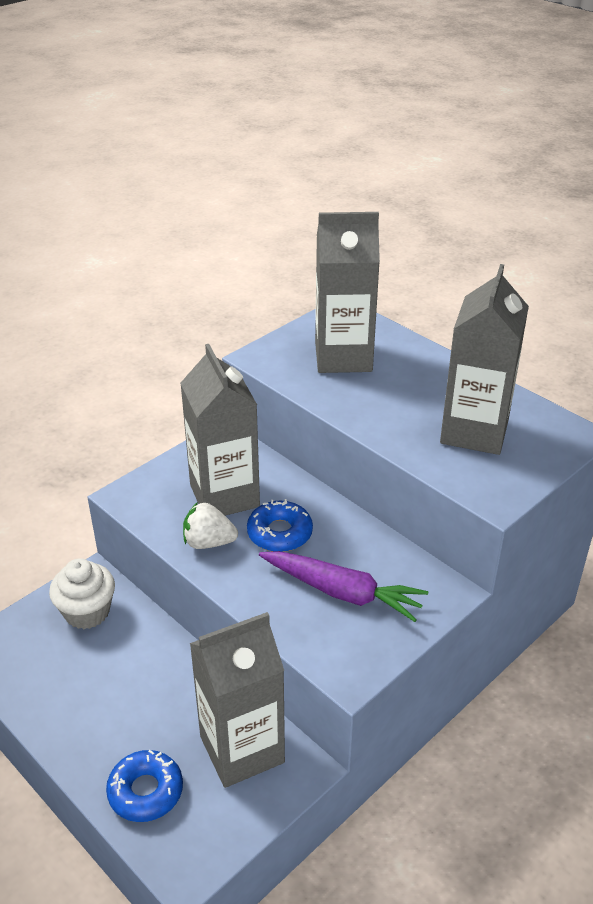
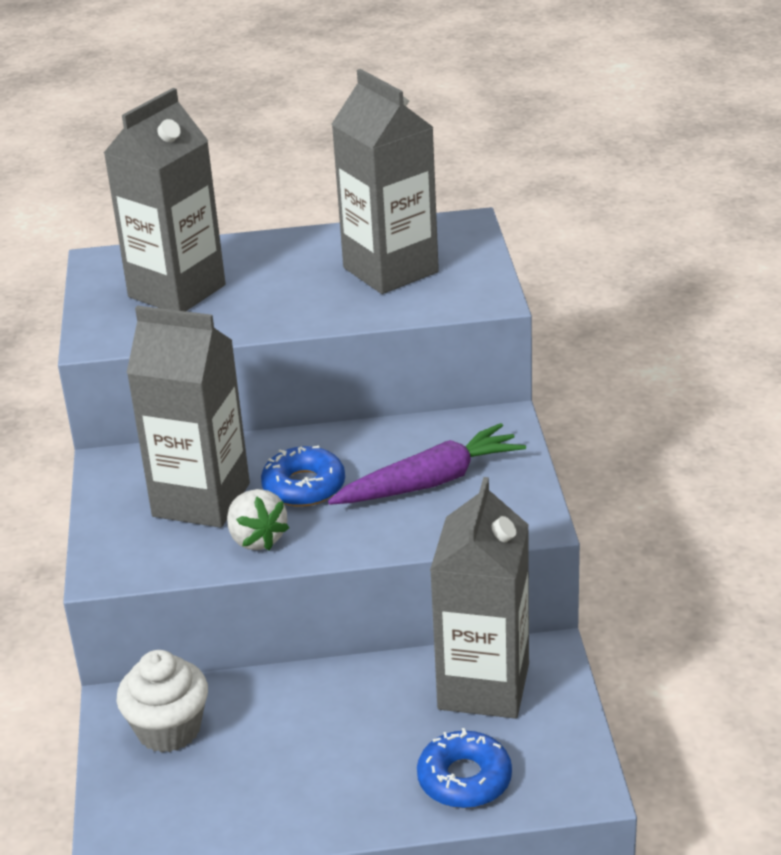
camera: 50 degrees left, 5 degrees down
white strawberry [183,502,238,549] -> white strawberry turned 75 degrees counterclockwise [227,489,289,550]

